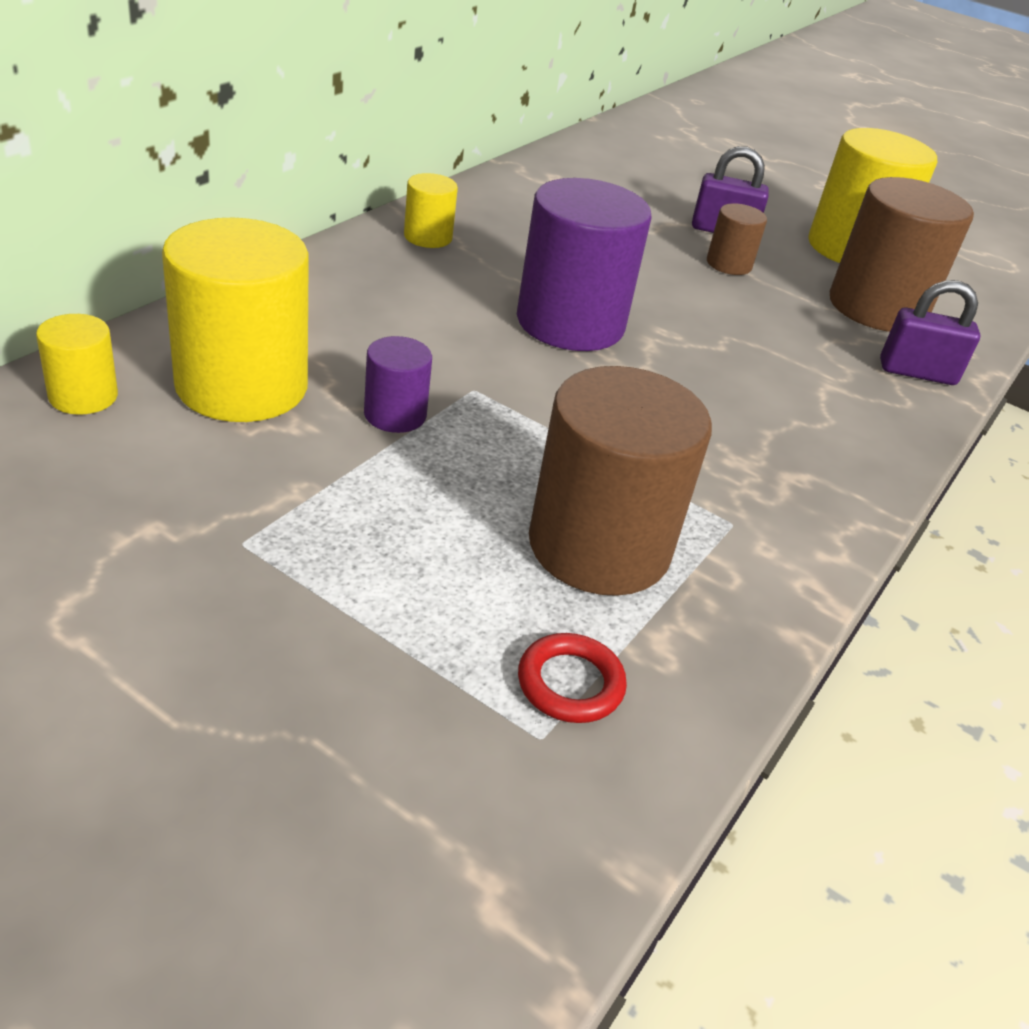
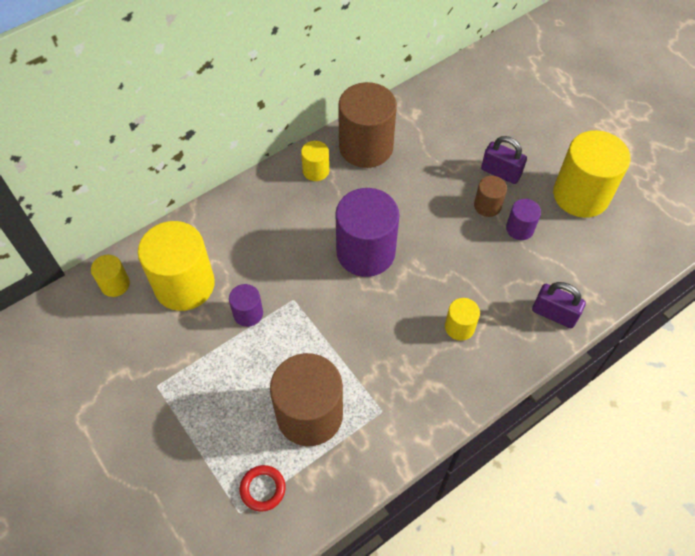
camera: 25 degrees right, 20 degrees up
brown cylinder [830,177,974,332] -> brown cylinder moved to [338,82,397,168]
none -> yellow cylinder [445,298,480,341]
none -> purple cylinder [506,199,541,240]

